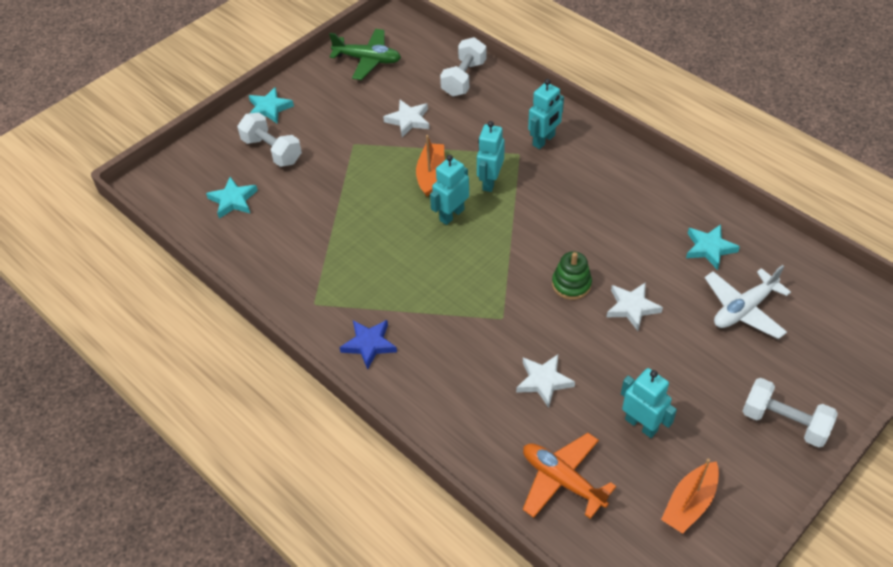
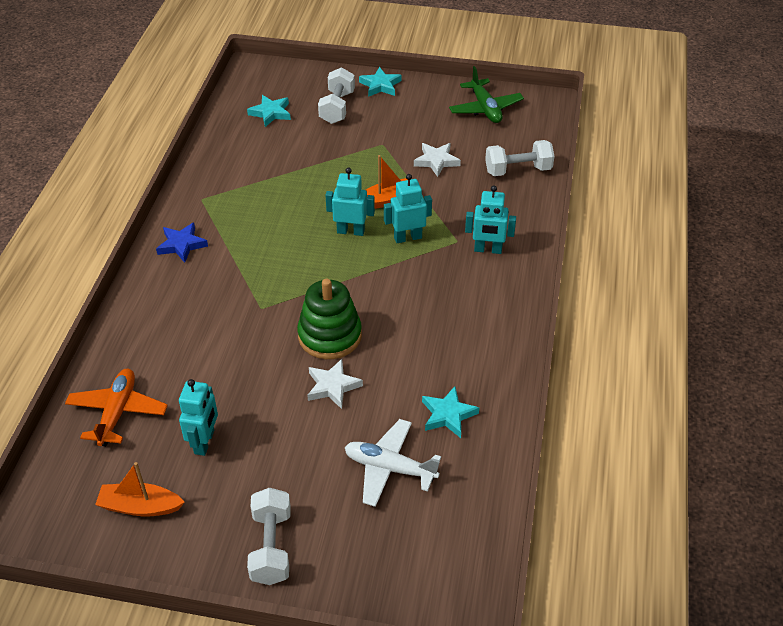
camera: 55 degrees right, 5 degrees down
white star [516,355,575,408] -> none
green stacking toy [552,251,592,300] -> green stacking toy [297,279,362,359], size x1.61

